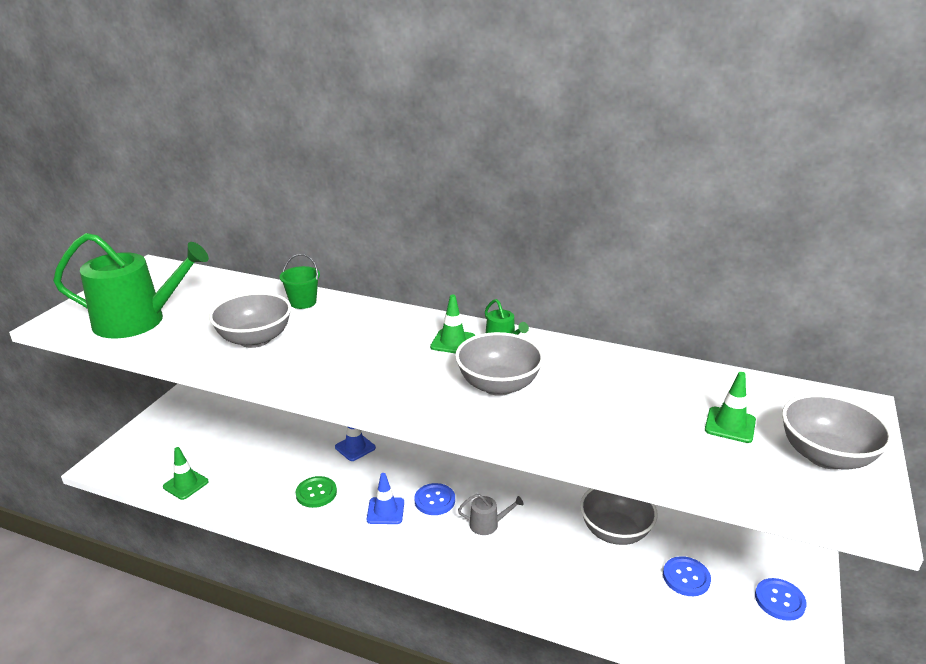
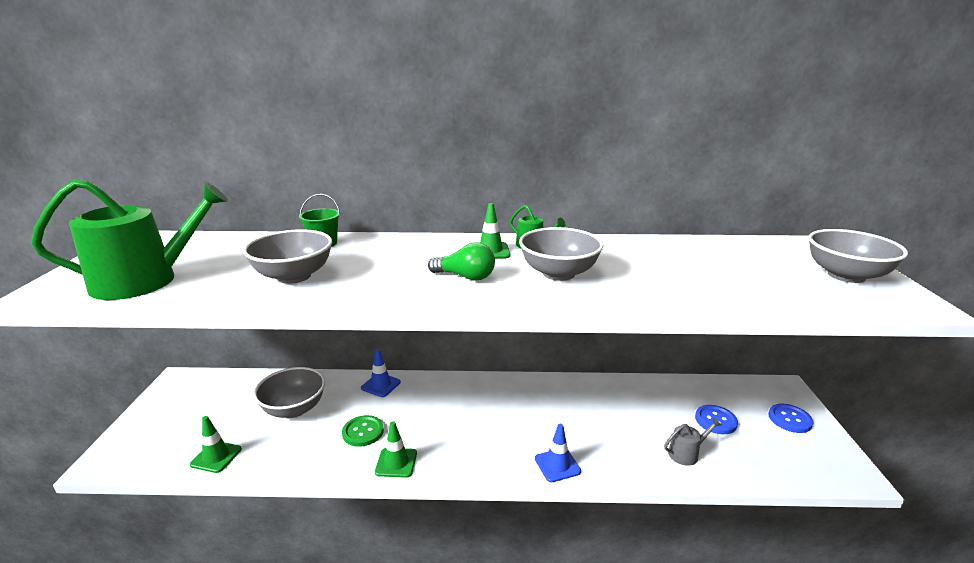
camera: 20 degrees left, 5 degrees down
blue traffic cone [367,473,404,524] -> blue traffic cone moved to [535,424,581,482]
blue button [415,483,455,515] -> none
grey watering can [458,494,524,535] -> grey watering can moved to [664,417,721,466]
grey bowl [580,488,658,545] -> grey bowl moved to [254,367,325,418]
green traffic cone [705,372,756,443] -> green traffic cone moved to [375,421,417,478]
none -> green light bulb [428,242,495,281]

